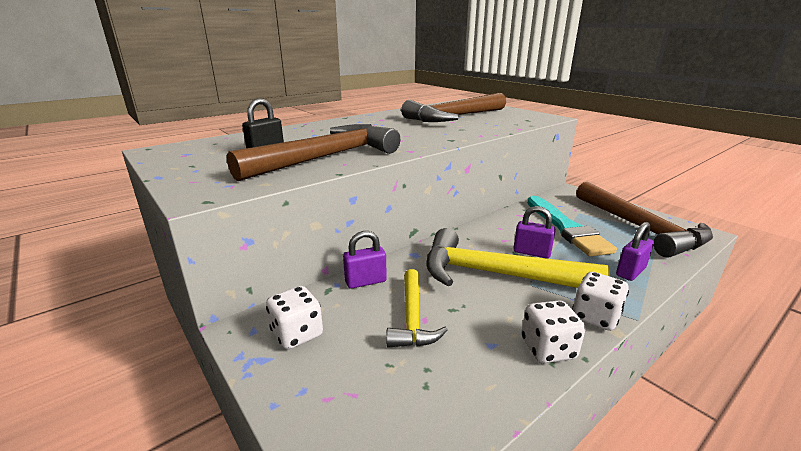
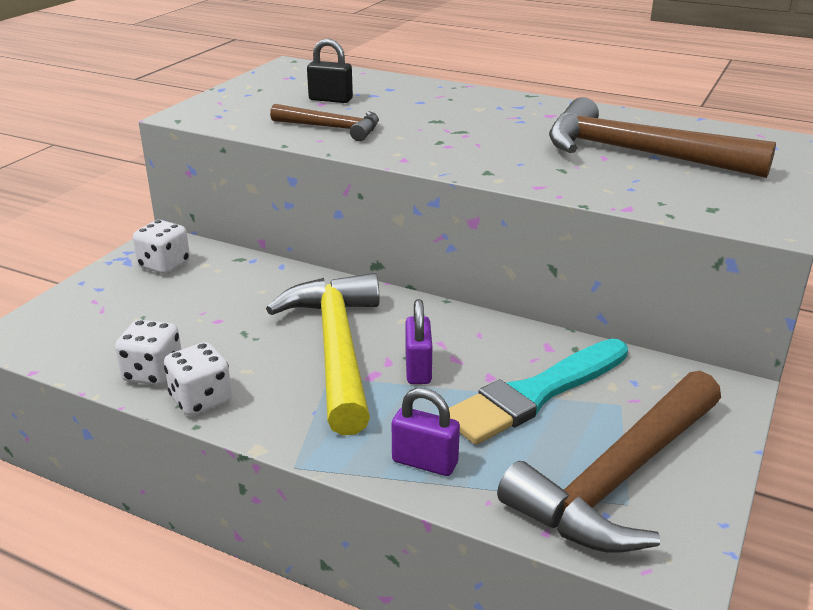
camera: 65 degrees right, 5 degrees up
brown hammer [227,124,400,181] -> brown hammer [270,104,379,141], size x0.56
purple padlock [343,231,387,289] -> none
yellow hammer [386,269,448,347] -> none
white dice [572,272,629,331] -> white dice moved to [115,320,181,386]

